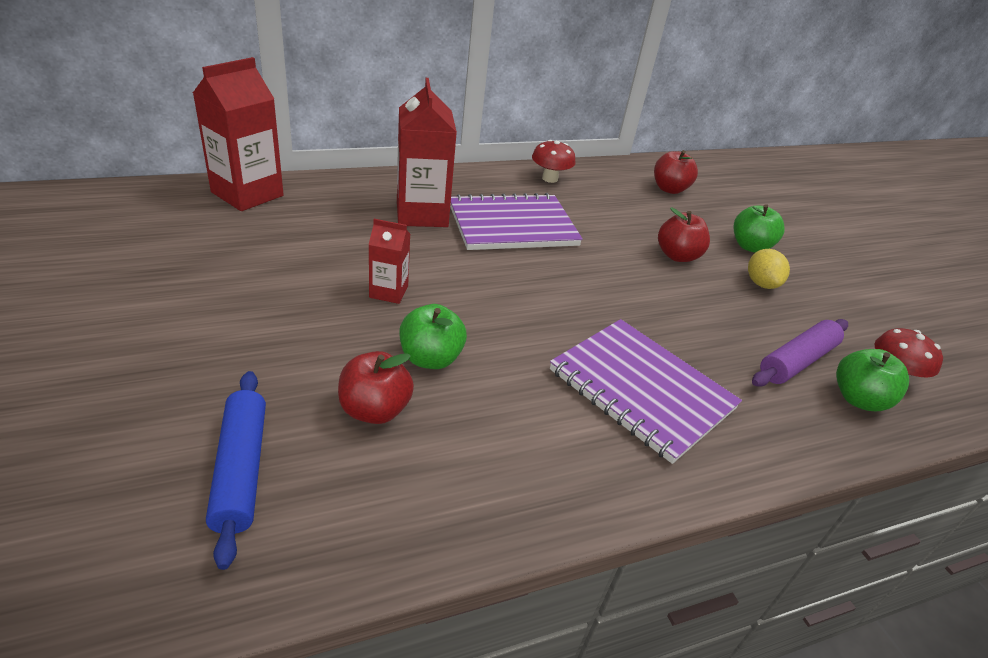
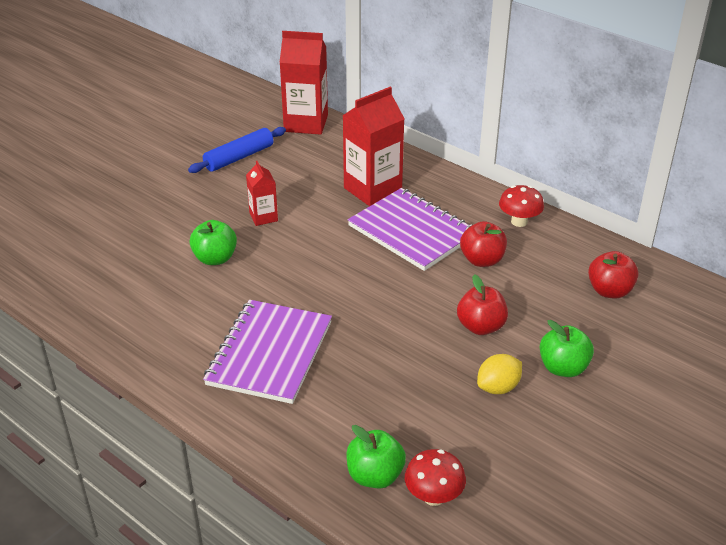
camera: 65 degrees right, 0 degrees up
blue rolling pin [206,371,266,570] -> blue rolling pin moved to [188,127,286,173]
red apple [338,351,414,424] -> red apple moved to [460,221,507,267]
purple rolling pin [752,319,848,387] -> none

